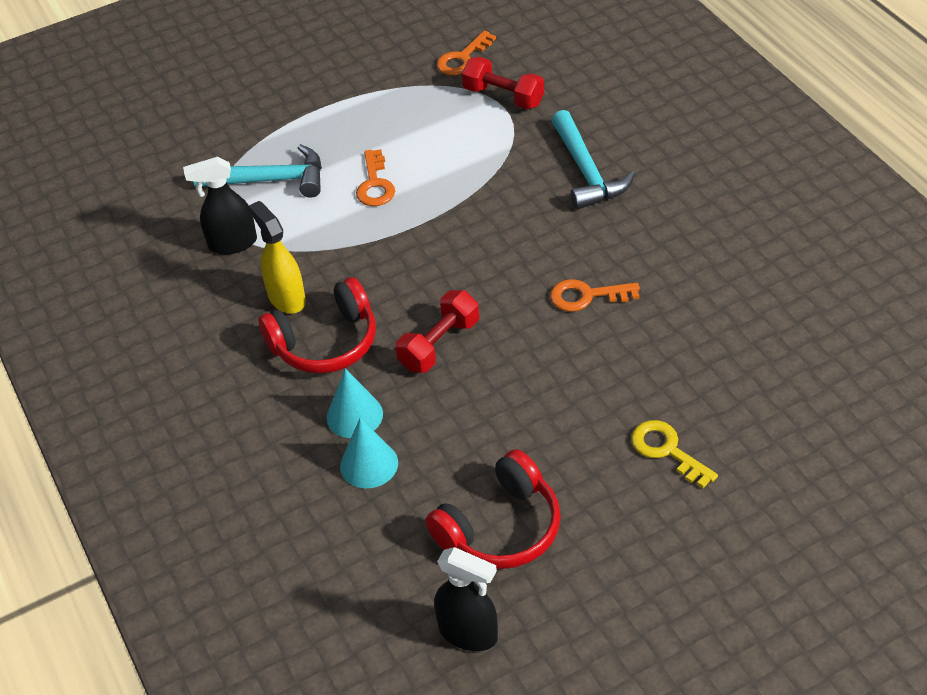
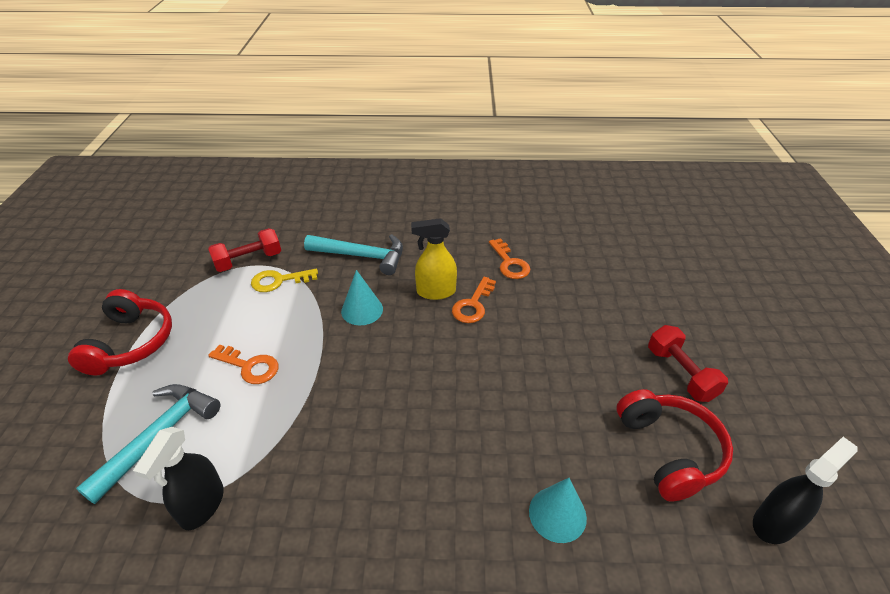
camera: 65 degrees left, 5 degrees down
yellow spray bottle [249,201,306,314] -> yellow spray bottle moved to [411,218,457,300]
red headphones [258,277,376,374] -> red headphones moved to [68,289,172,375]
turquoise cone [326,368,383,438] -> turquoise cone moved to [341,270,383,325]
red dumbbell [395,290,479,373] -> red dumbbell moved to [648,325,728,402]
orange key [436,31,496,75] -> orange key moved to [489,238,530,279]
yellow key [631,420,718,488] -> yellow key moved to [251,269,318,292]

